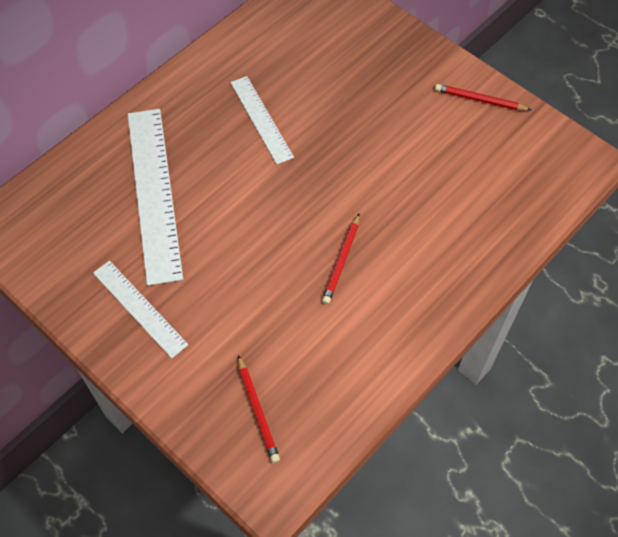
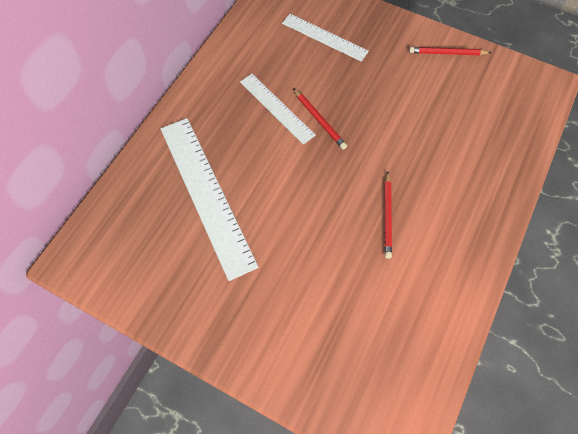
camera: 15 degrees left, 5 degrees up
white ruler [93,261,188,358] -> white ruler moved to [282,14,369,61]
red pencil [238,355,280,463] -> red pencil moved to [293,88,347,150]

